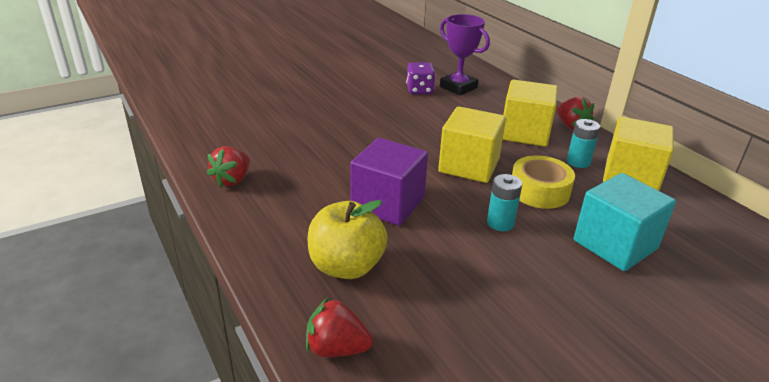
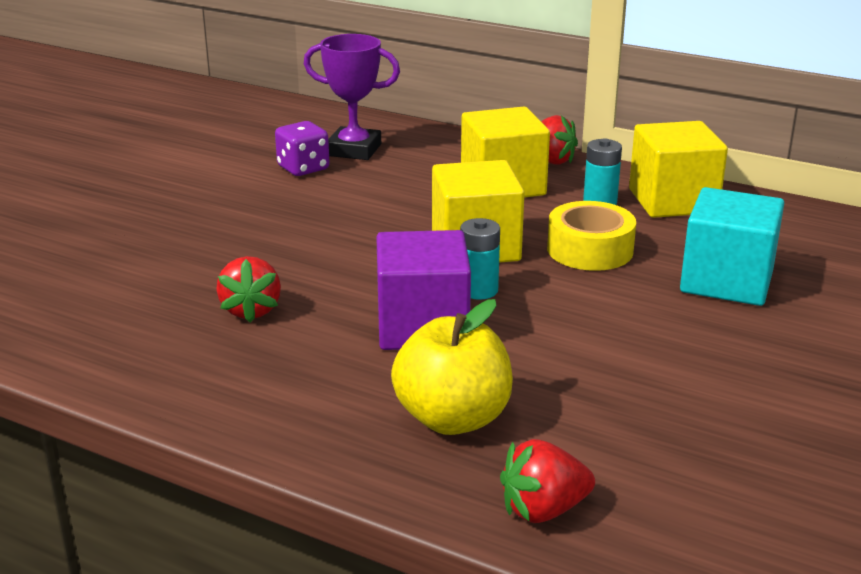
camera: 30 degrees left, 5 degrees down
red strawberry [207,146,250,187] -> red strawberry moved to [216,256,281,323]
turquoise battery [487,174,522,231] -> turquoise battery moved to [460,218,500,300]

